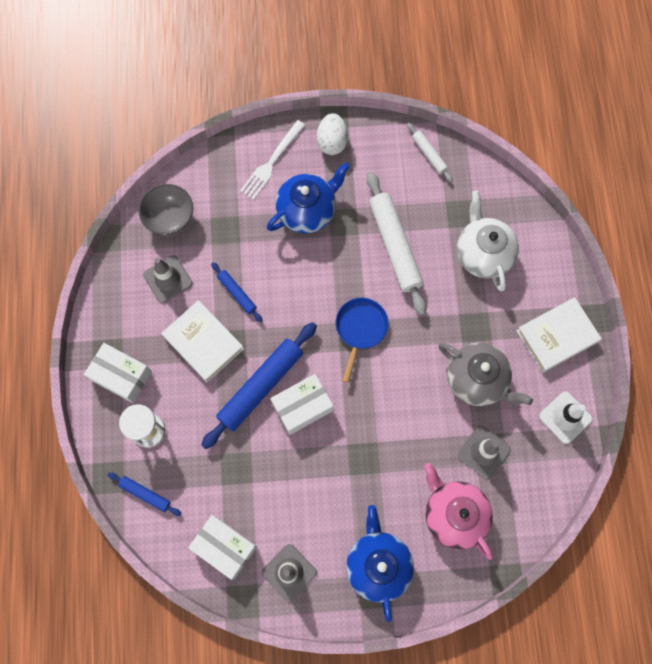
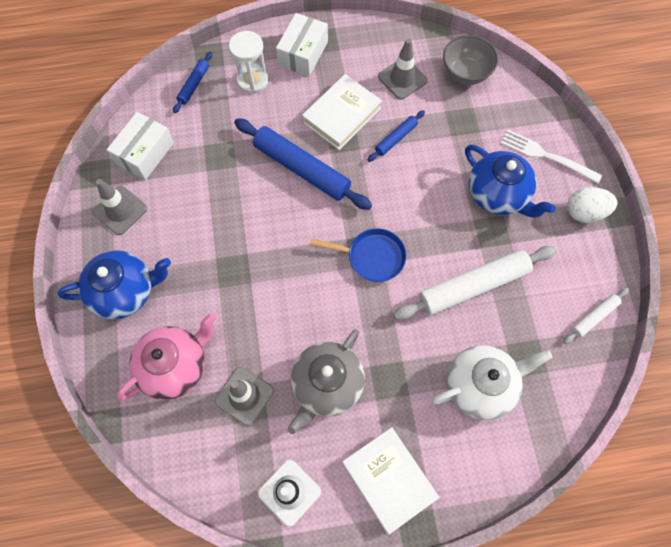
camera: 85 degrees right, 5 degrees down
white box [270,374,334,435] -> none

